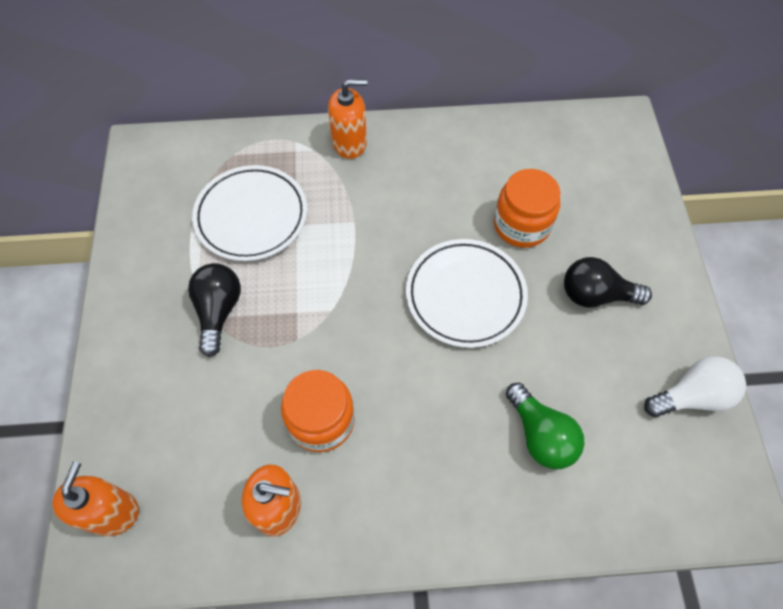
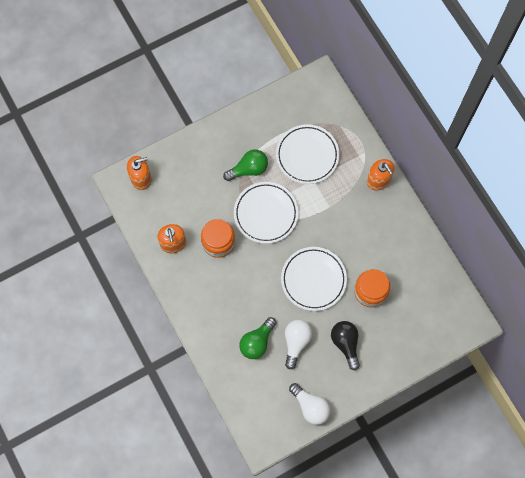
camera: 65 degrees right, 10 degrees up
black light bulb [188,263,241,357] -> green light bulb [223,149,268,181]
none -> white plate [234,182,298,244]
none -> white light bulb [285,319,312,370]

